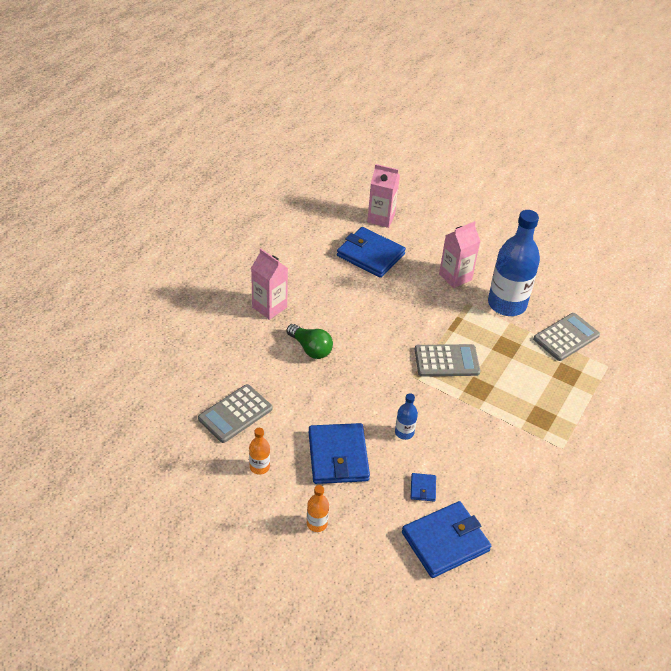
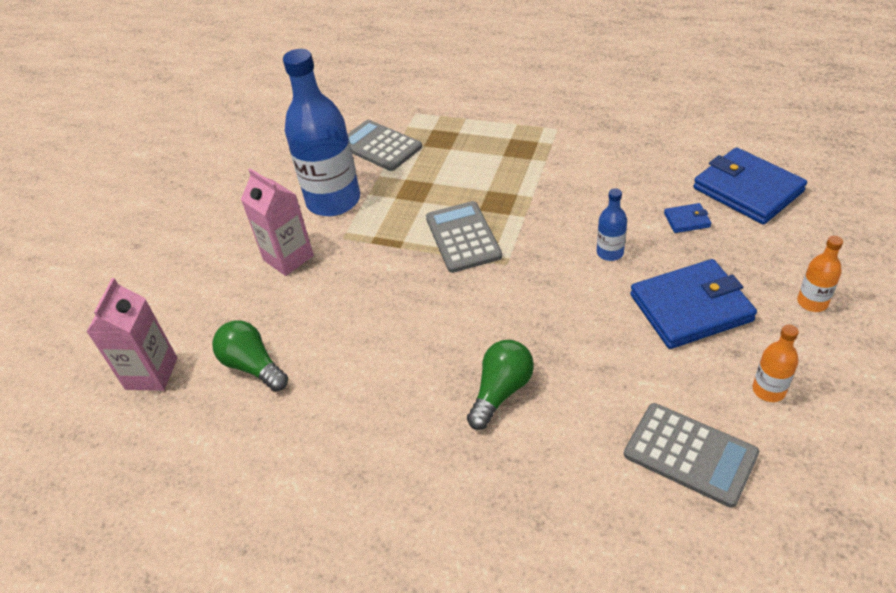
camera: 95 degrees left, 0 degrees up
pink carton [251,249,288,320] -> none
blue wallet [337,227,406,278] -> green light bulb [212,320,288,391]

